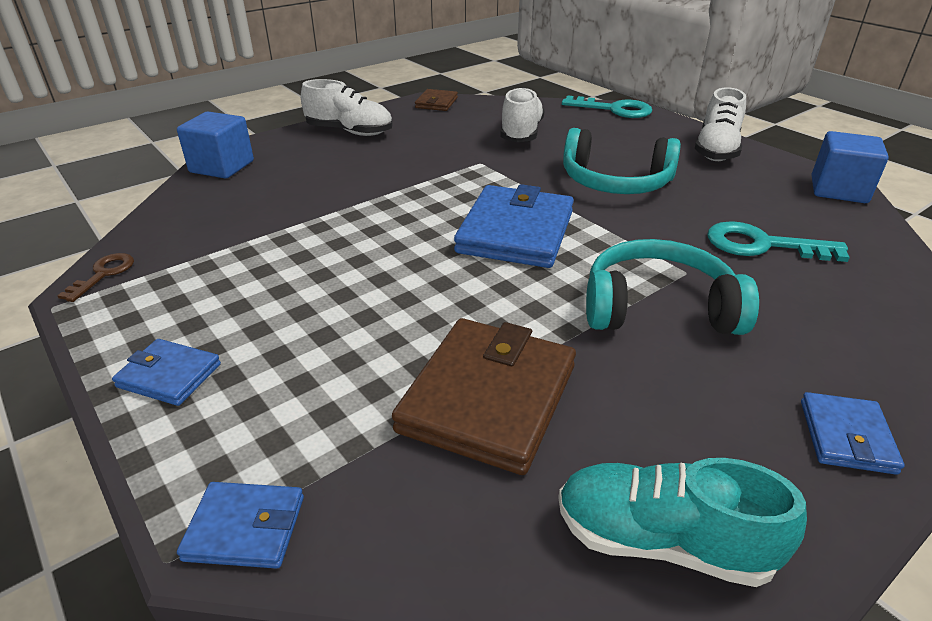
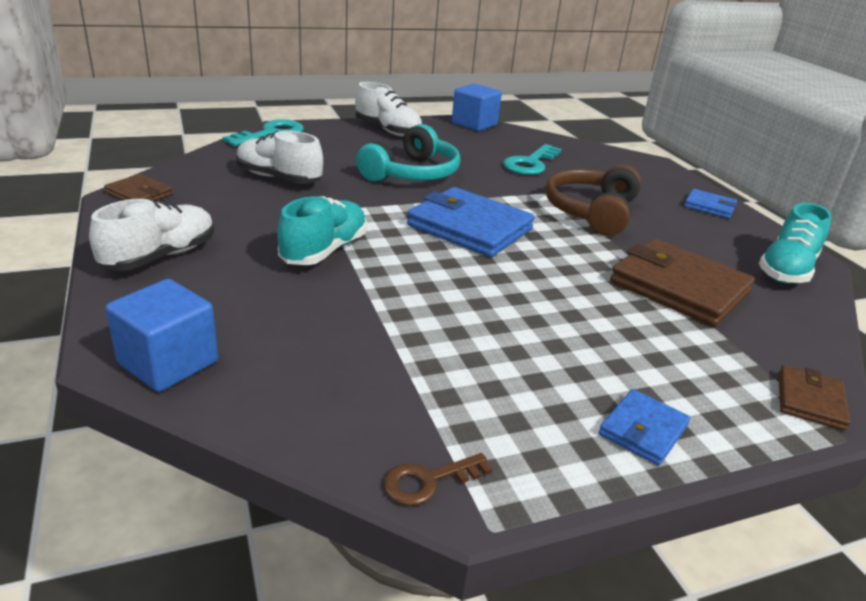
camera: 75 degrees left, 5 degrees down
brown key [57,253,134,302] -> brown key turned 60 degrees counterclockwise [383,453,492,506]
blue wallet [177,482,304,569] -> brown wallet [779,365,850,431]
turquoise headphones [586,239,759,335] -> brown headphones [545,164,641,236]
none -> turquoise shoe [277,196,367,265]

